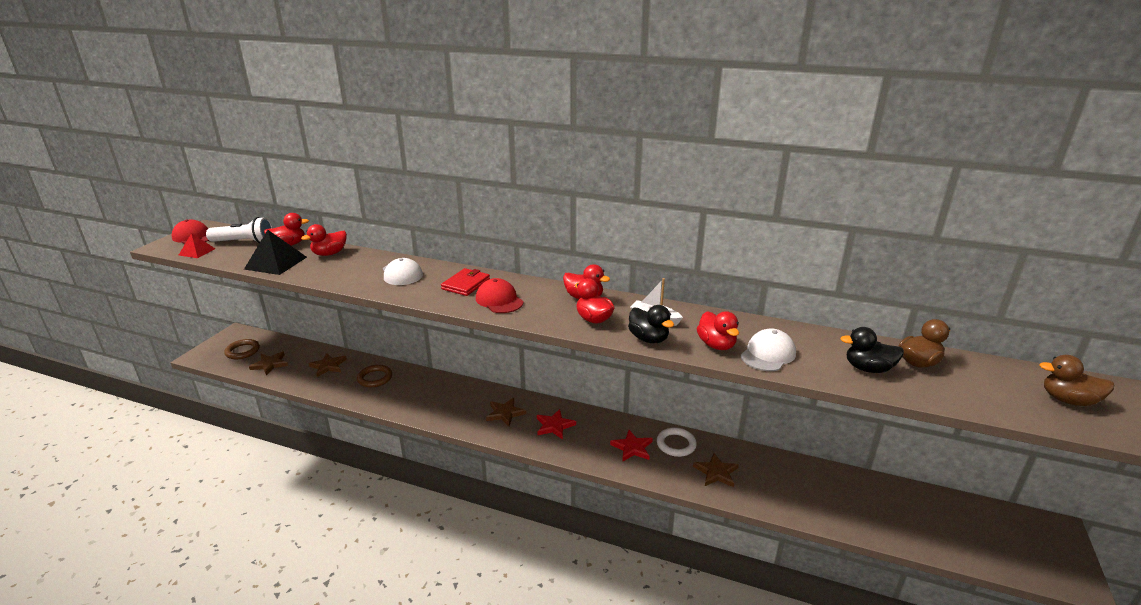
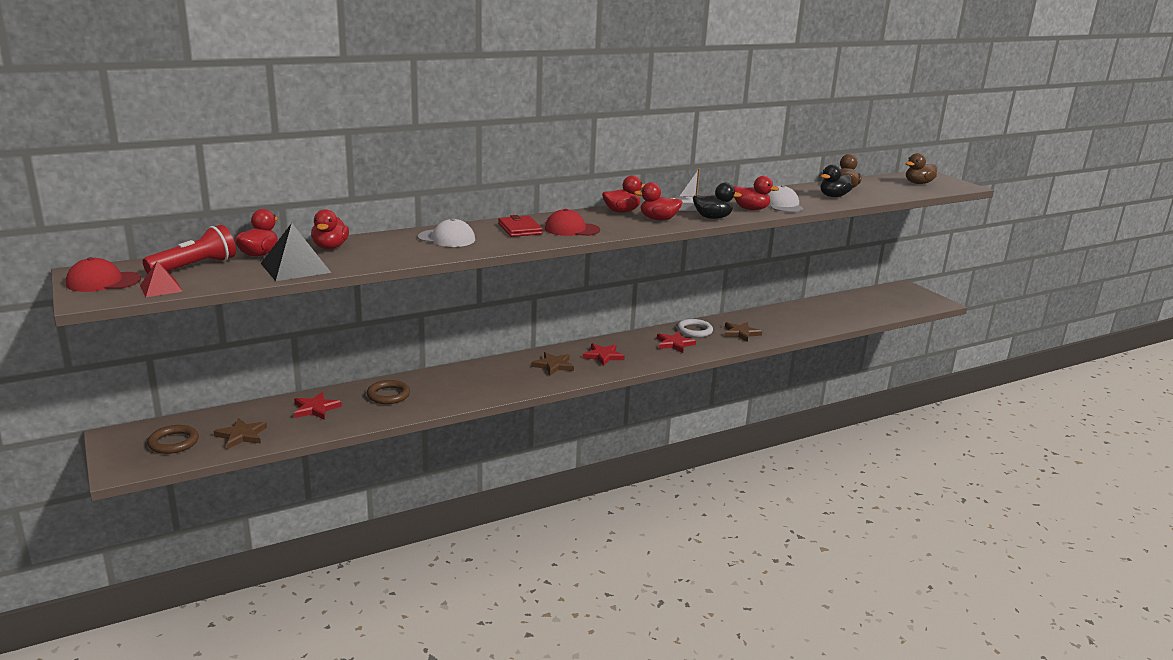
camera: 50 degrees left, 5 degrees down
white flashlight [206,217,273,243] -> red flashlight [143,225,236,274]
brown star [308,353,347,377] -> red star [294,392,342,420]

